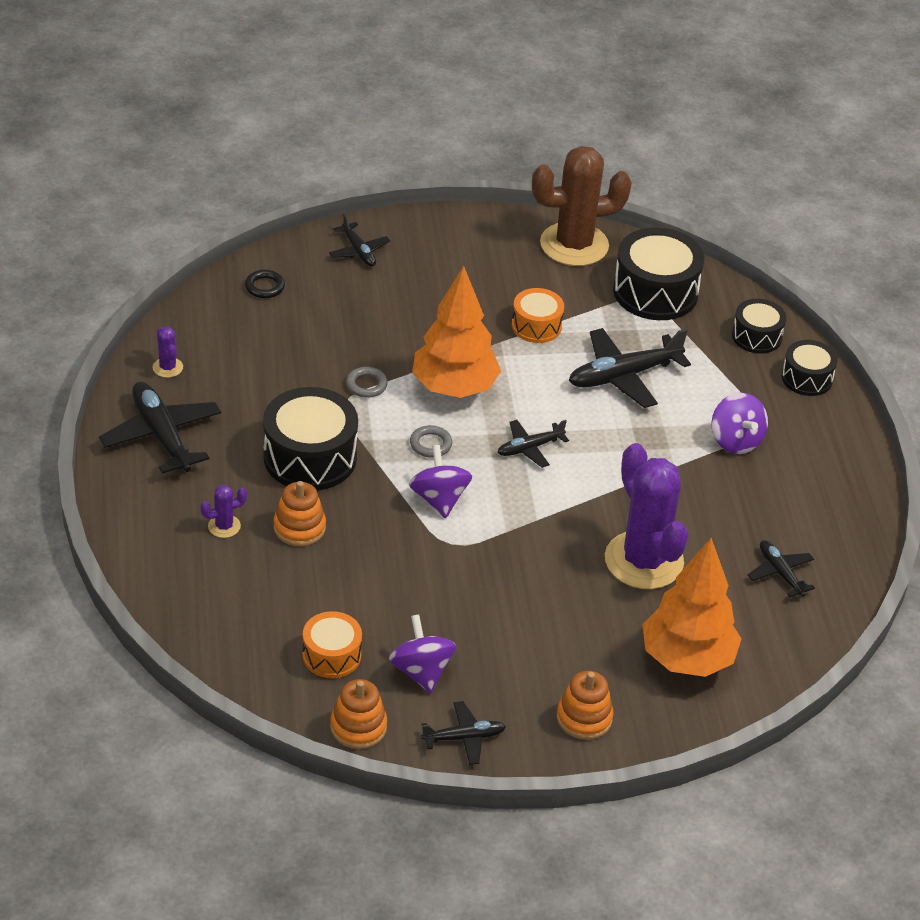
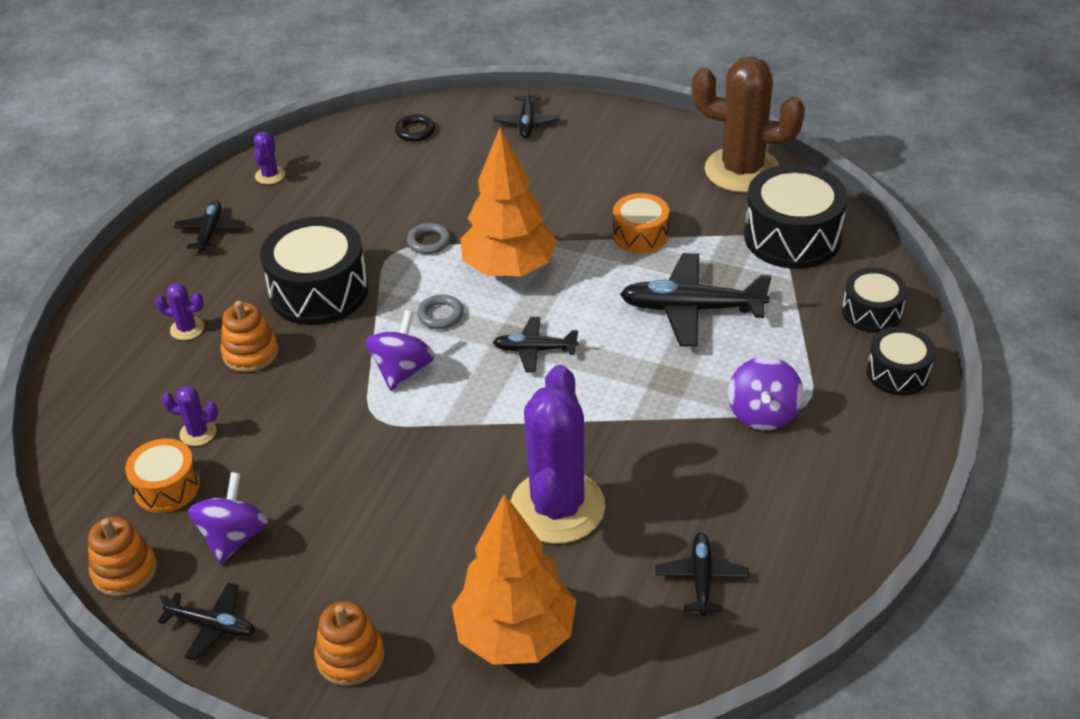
camera: 35 degrees right, 0 degrees up
black plane [99,381,221,474] -> black plane [174,200,246,252], size x0.57
none -> purple cactus [161,386,218,446]

